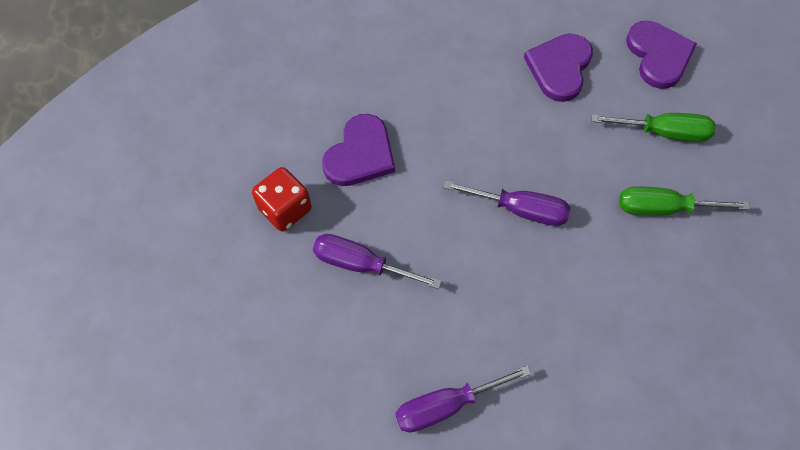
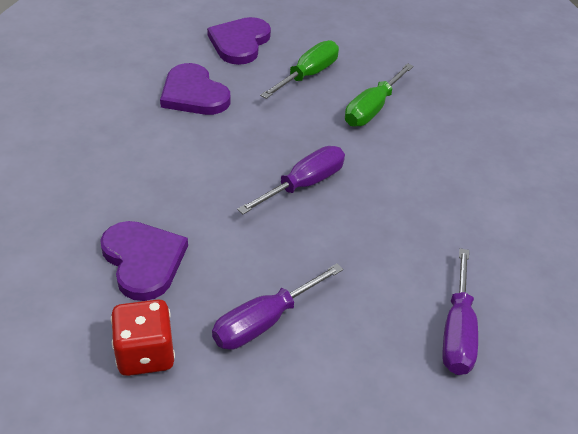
camera: 60 degrees left, 20 degrees down
purple heart [626,21,697,89] -> purple heart turned 90 degrees counterclockwise [207,17,271,65]

